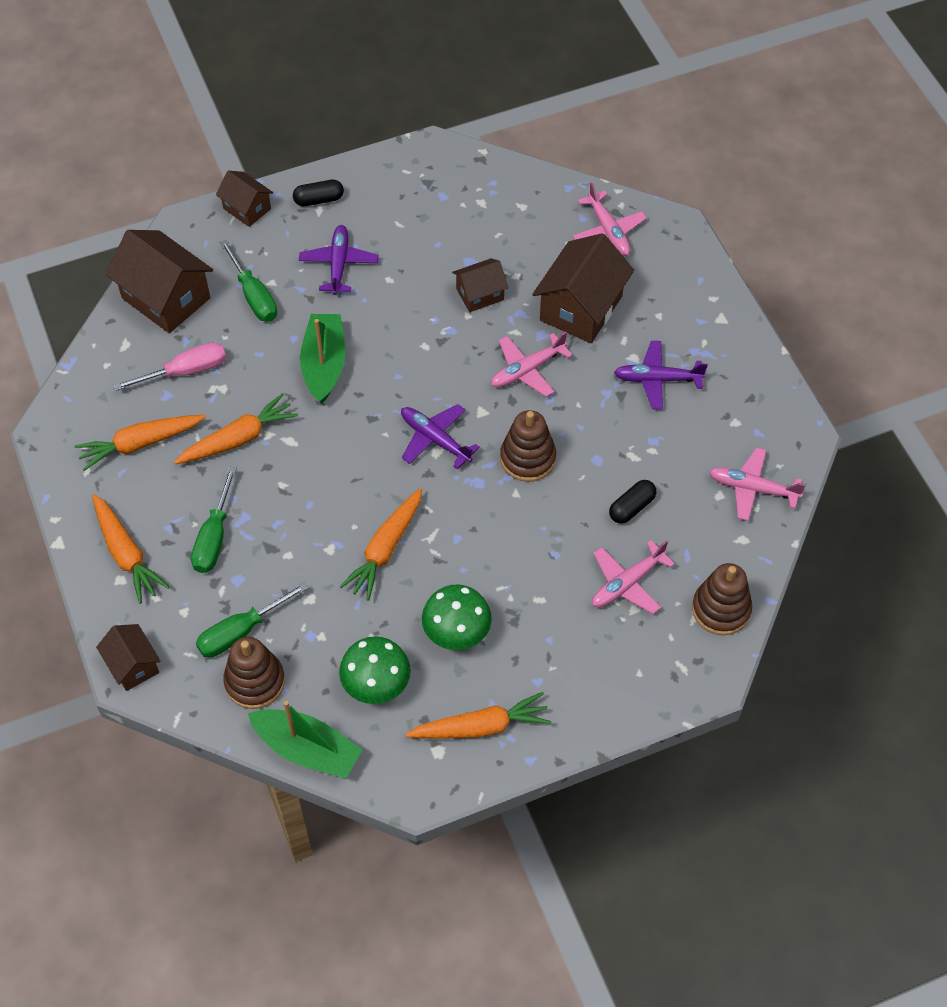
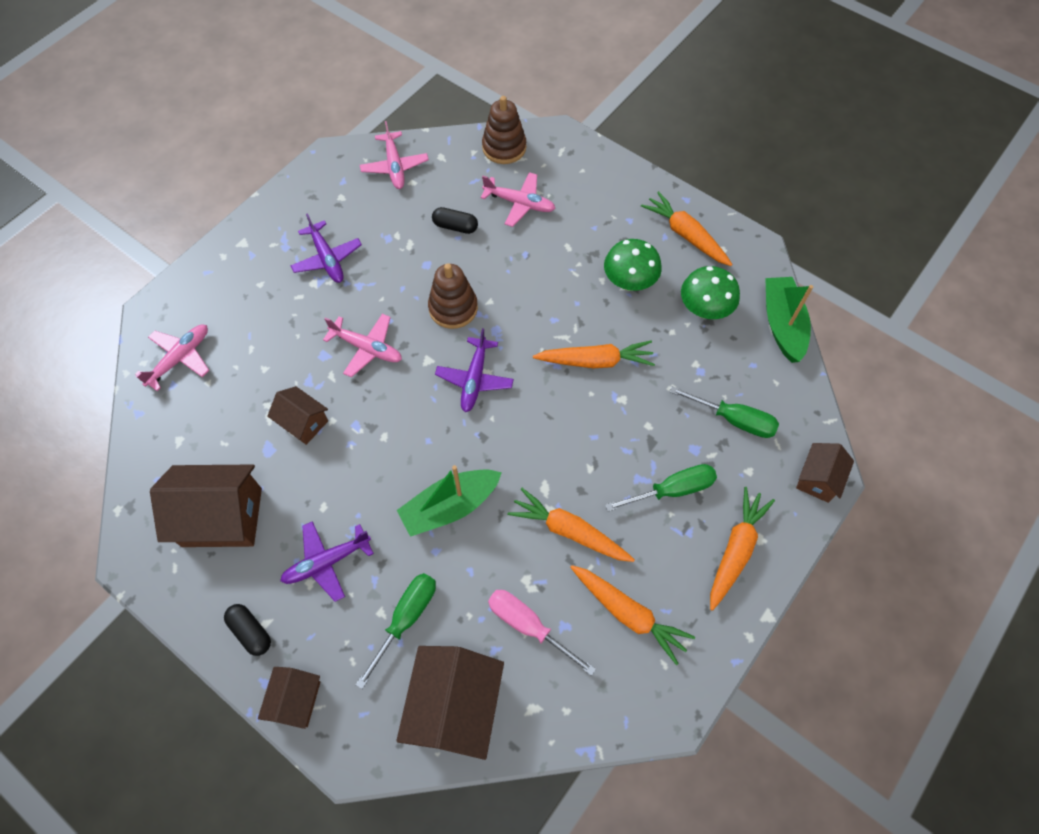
camera: 120 degrees left, 5 degrees up
brown stacking toy [223,637,285,709] -> none
brown house [532,233,634,343] -> brown house moved to [150,465,262,547]

